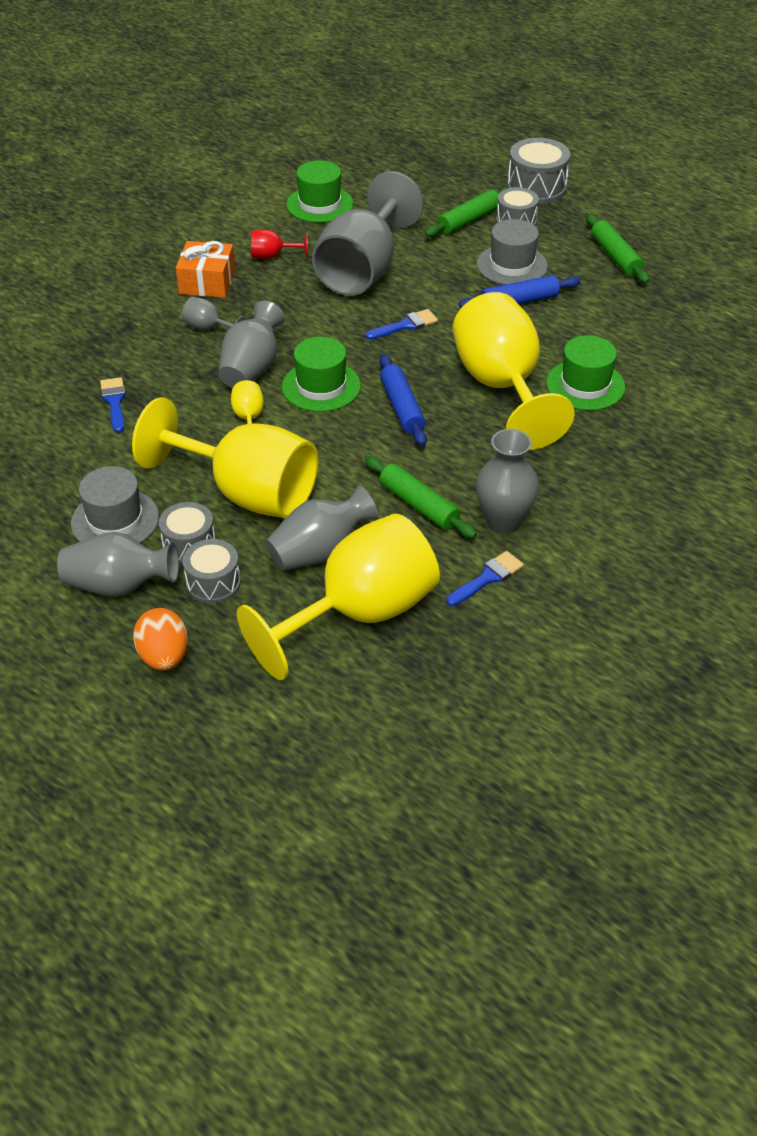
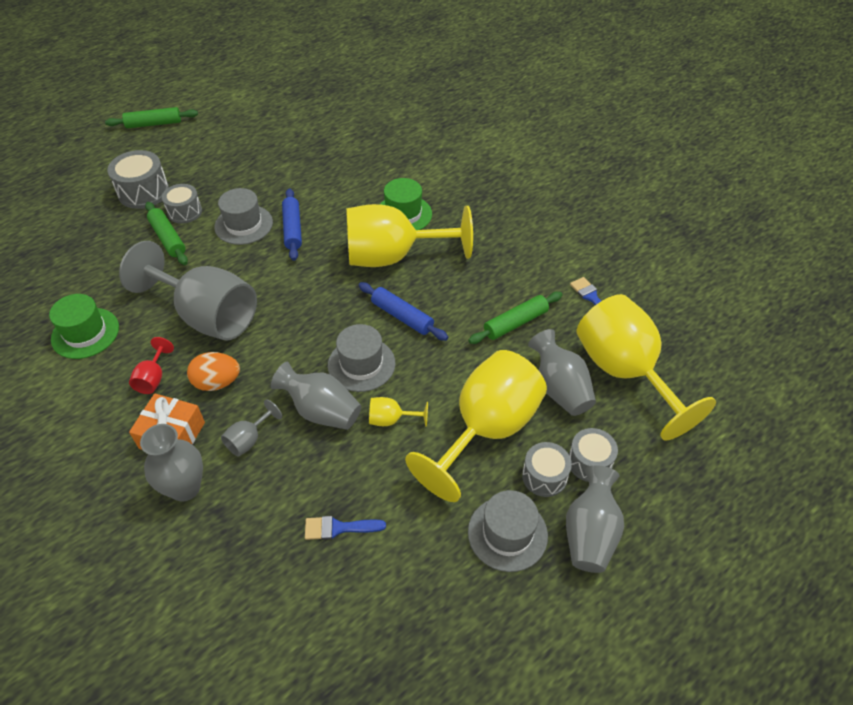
camera: 80 degrees left, 5 degrees up
orange egg [133,608,188,671] -> orange egg moved to [187,352,240,391]
green hat [282,337,361,412] -> grey hat [328,324,395,392]
blue brush [365,309,438,340] -> none
blue rolling pin [379,354,427,446] -> blue rolling pin turned 45 degrees clockwise [359,282,448,341]
grey vase [476,429,539,534] -> grey vase moved to [140,424,203,502]
green rolling pin [586,214,650,284] -> green rolling pin moved to [105,107,198,128]

